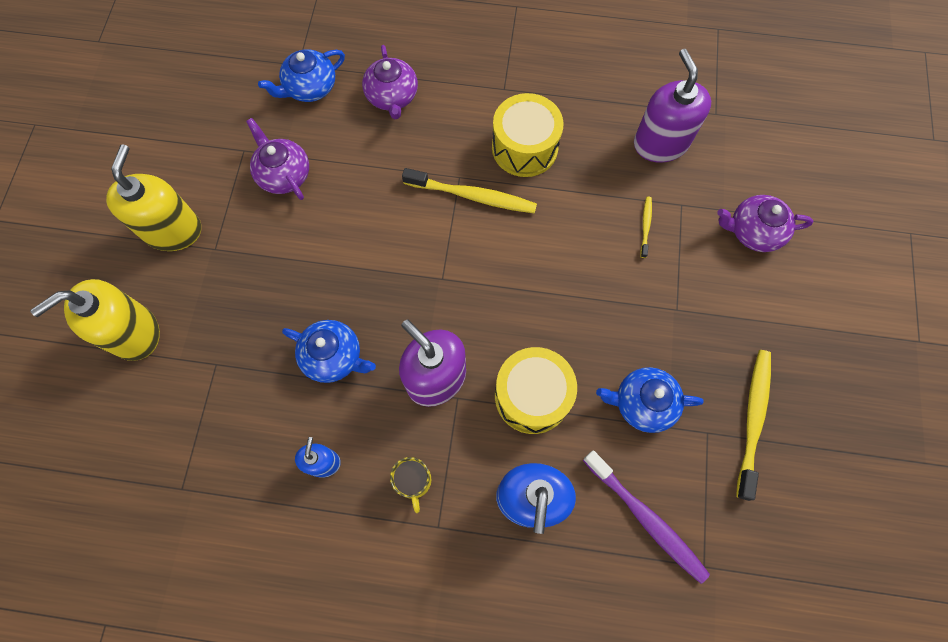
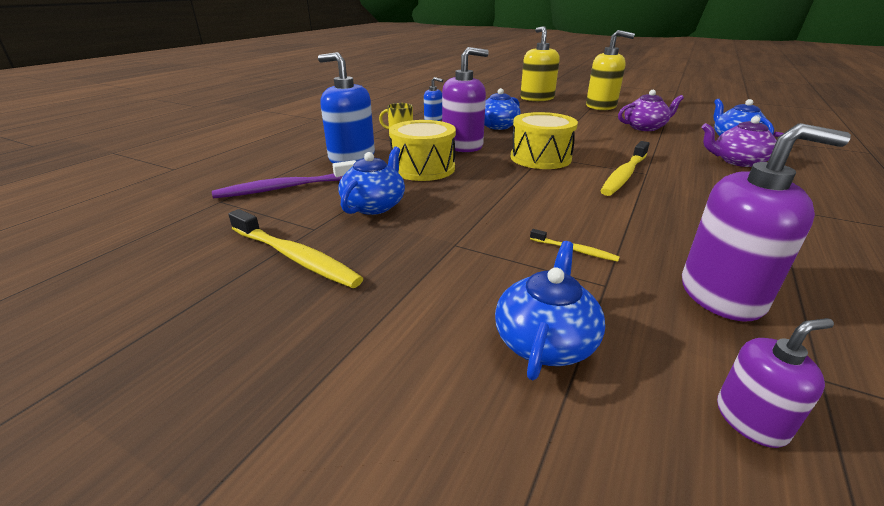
camera: 110 degrees right, 40 degrees down
yellow drum [492,93,564,177] -> yellow drum moved to [511,112,578,169]
purple teapot [717,195,813,252] -> blue teapot [495,241,605,380]
none -> purple soap dispenser [717,318,834,448]

